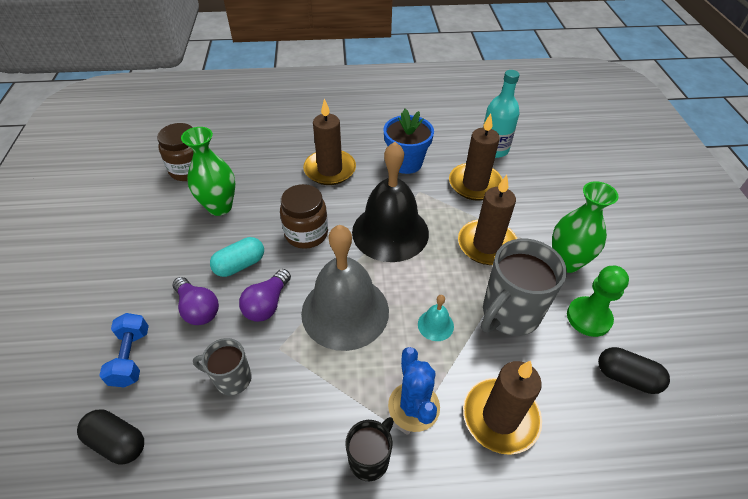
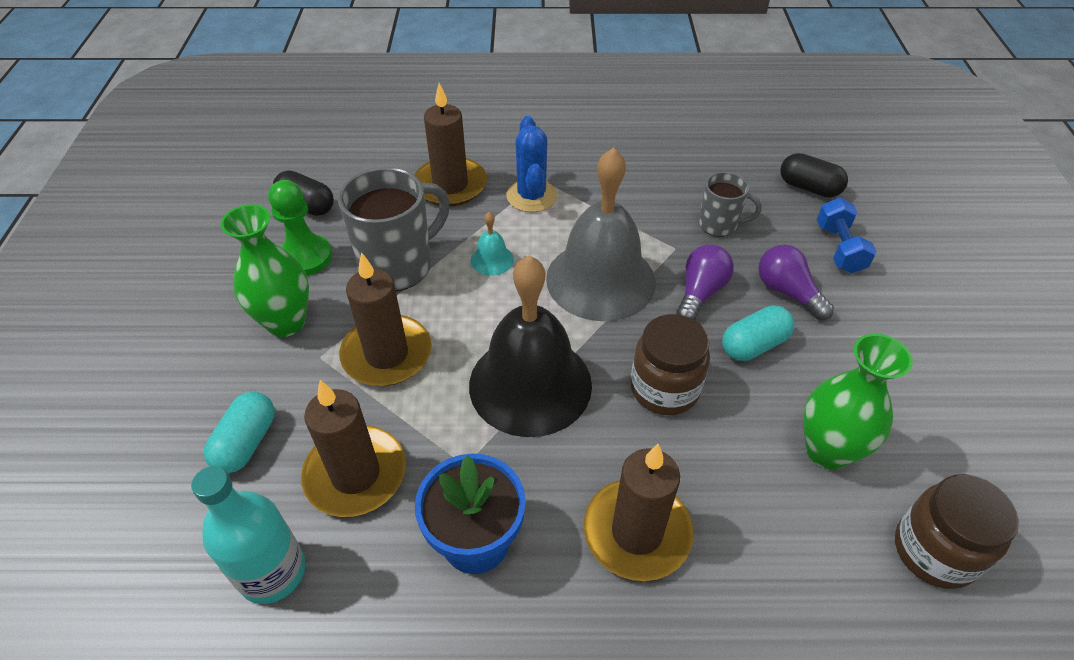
camera: 175 degrees left, 0 degrees up
black mug [345,417,394,481] -> none
none -> turquoise capsule [204,392,275,473]

